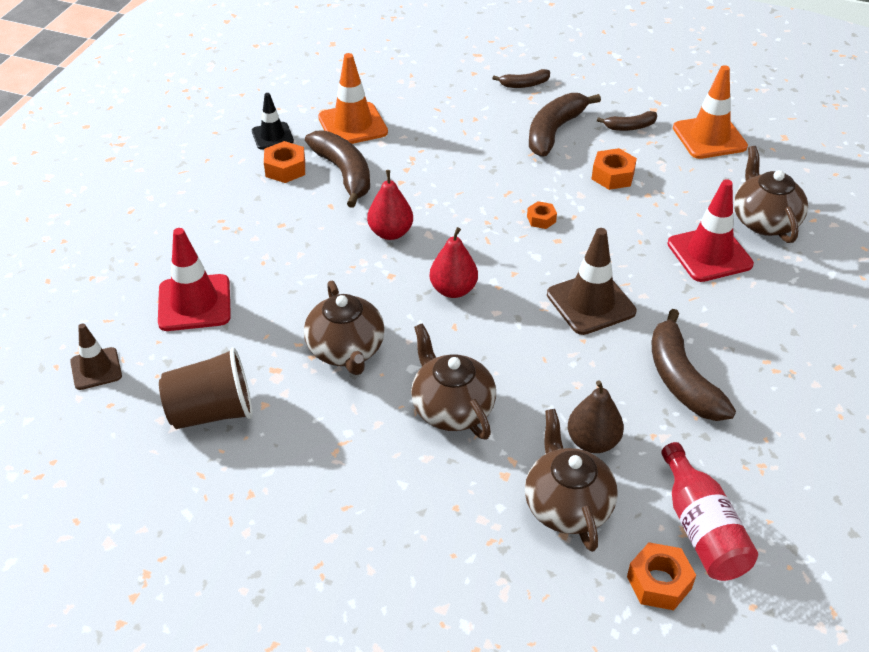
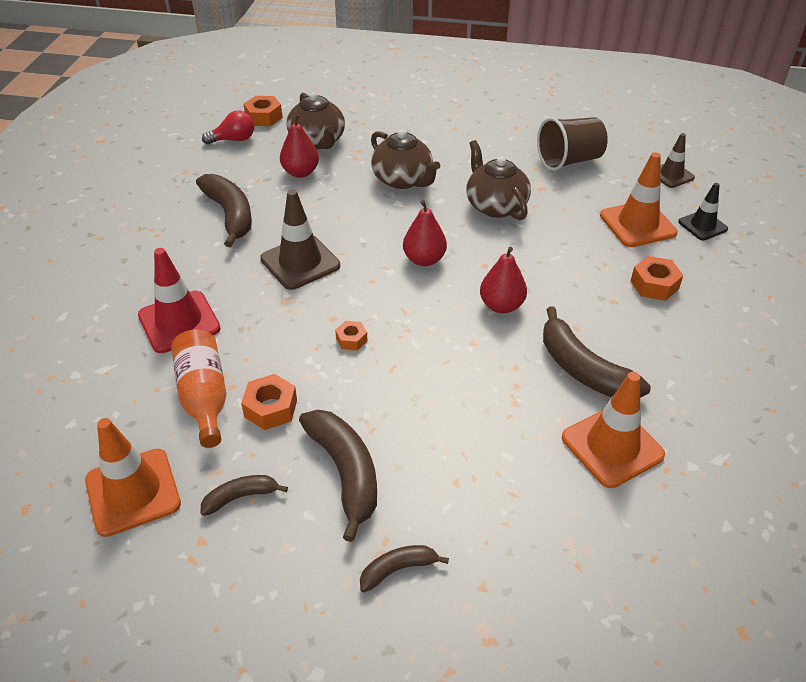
camera: 170 degrees right, 0 degrees up
red traffic cone [158,228,231,331] -> orange traffic cone [600,152,678,247]
black traffic cone [252,93,294,150] -> black traffic cone moved to [678,183,728,241]
orange nut [264,141,305,183] -> orange nut moved to [631,256,683,301]
brown banana [529,93,601,157] -> brown banana turned 45 degrees counterclockwise [299,410,377,542]
brown pear [568,380,624,453] -> red pear [280,114,319,178]
red bottle [661,442,758,581] -> red light bulb [202,111,254,144]
brown teapot [734,146,808,243] -> none
none -> orange bottle [171,329,226,448]

